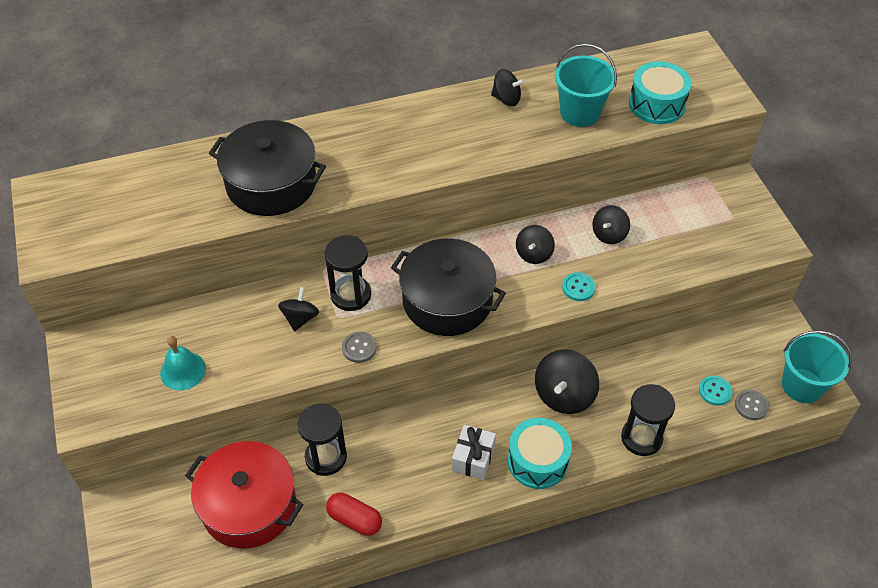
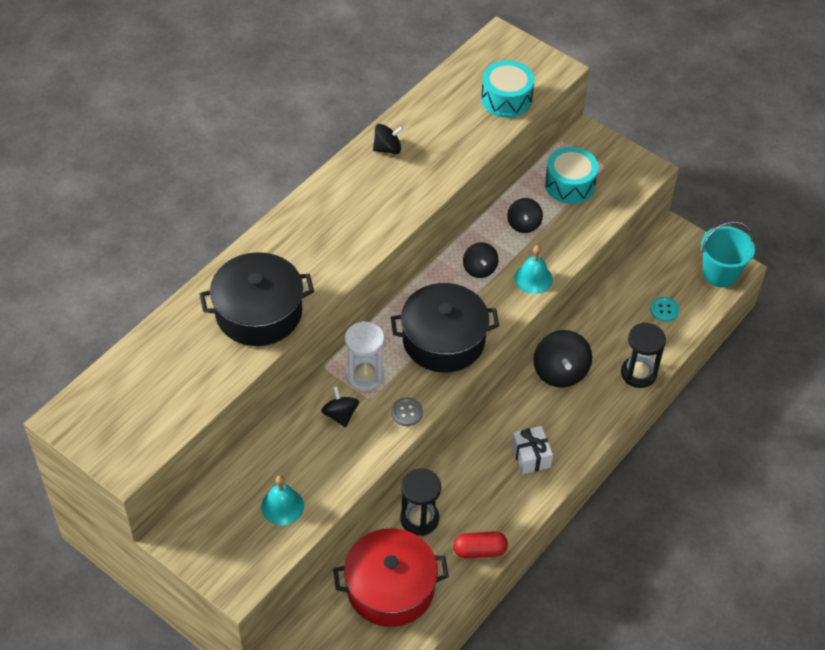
camera: 35 degrees left, 0 degrees up
black hourglass [324,235,371,311] -> white hourglass [345,321,384,391]
turquoise drum [508,418,572,489] -> turquoise drum moved to [545,147,598,204]
turquoise bucket [555,43,617,127] -> none
turquoise button [562,272,596,301] -> turquoise bell [514,245,553,294]
grey button [735,390,769,420] -> none

